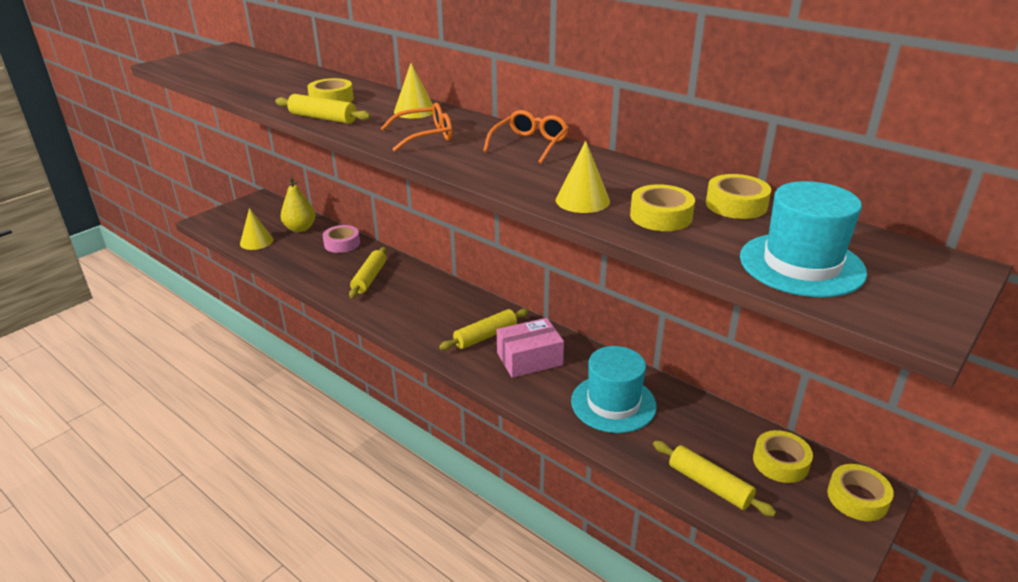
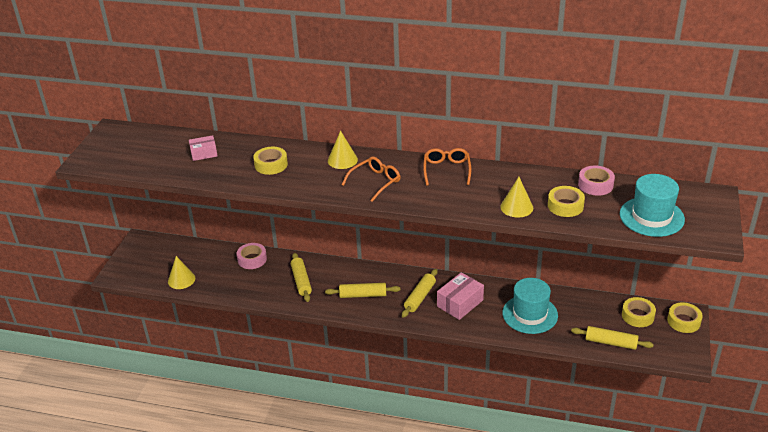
camera: 25 degrees left, 5 degrees up
yellow rolling pin [275,94,371,124] -> yellow rolling pin moved to [325,283,400,298]
yellow pear [281,177,315,232] -> none
yellow tape [706,174,771,219] -> pink tape [578,166,615,196]
none -> pink box [189,135,218,161]

